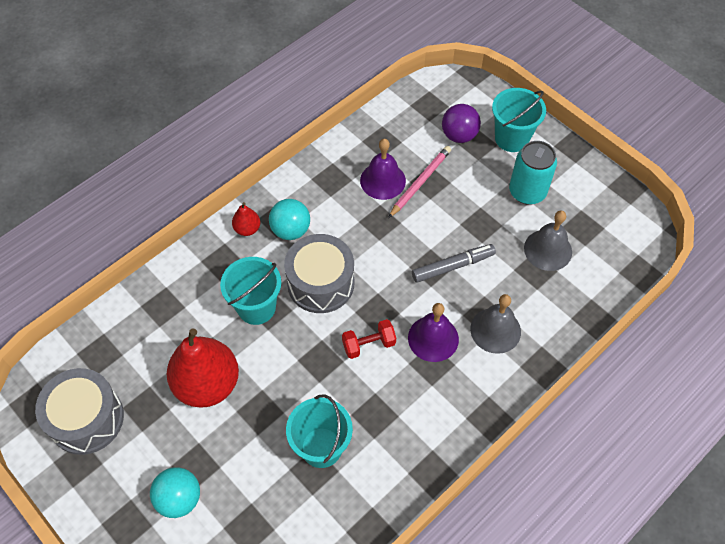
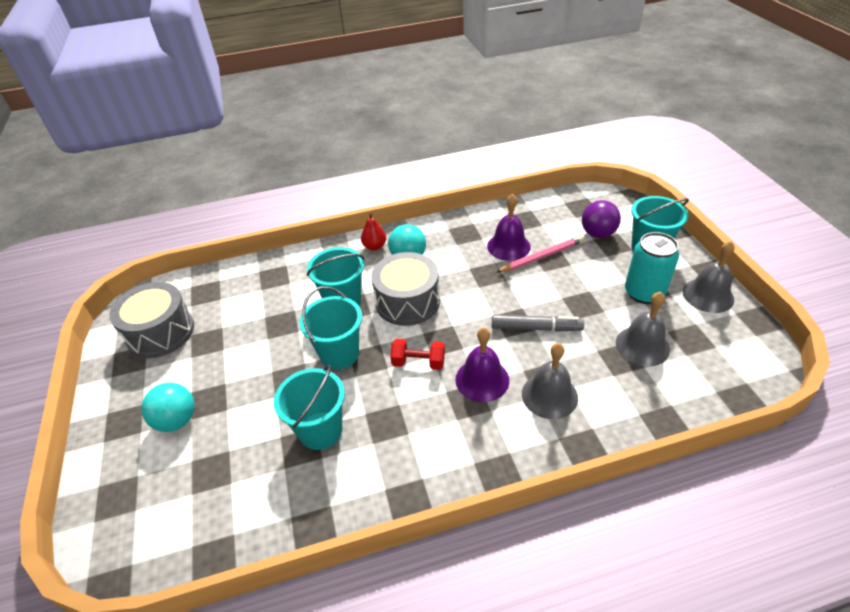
camera: 30 degrees right, 15 degrees down
red pear [167,328,239,408] -> none
none -> turquoise bucket [299,286,362,369]
none -> grey bell [683,241,735,313]

